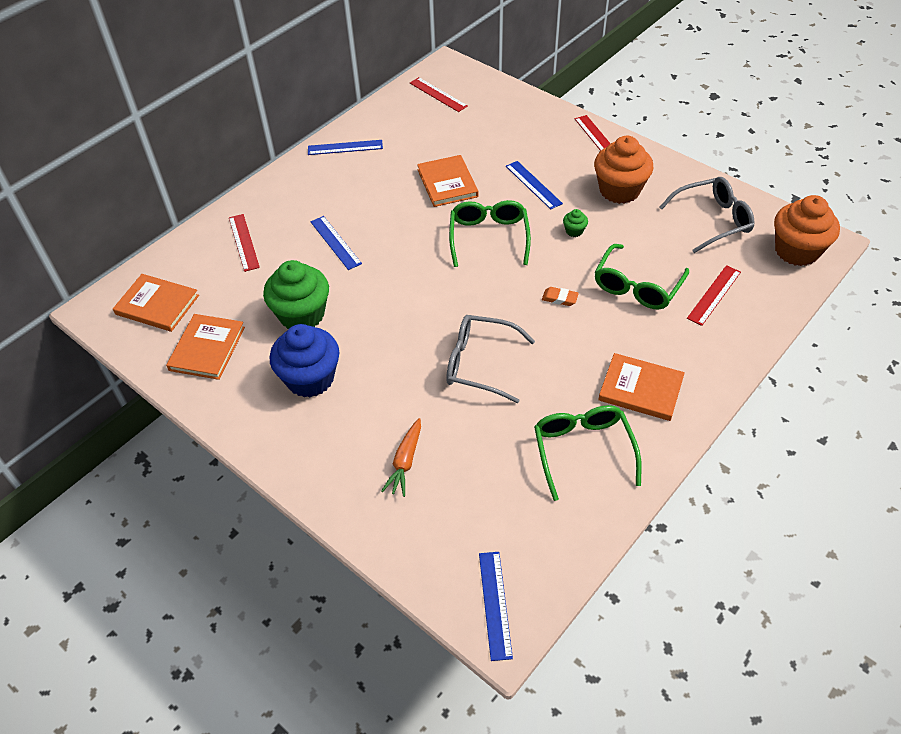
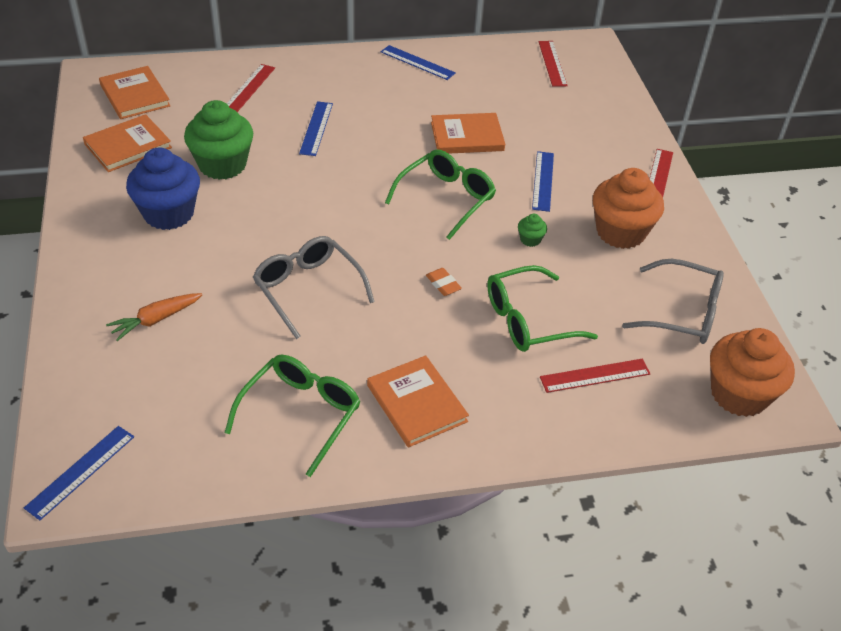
camera: 35 degrees right, 5 degrees down
orange book [417,155,479,207] -> orange book turned 60 degrees clockwise [431,113,505,154]

